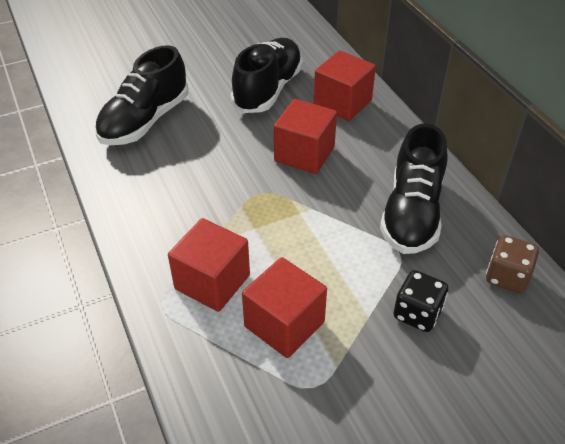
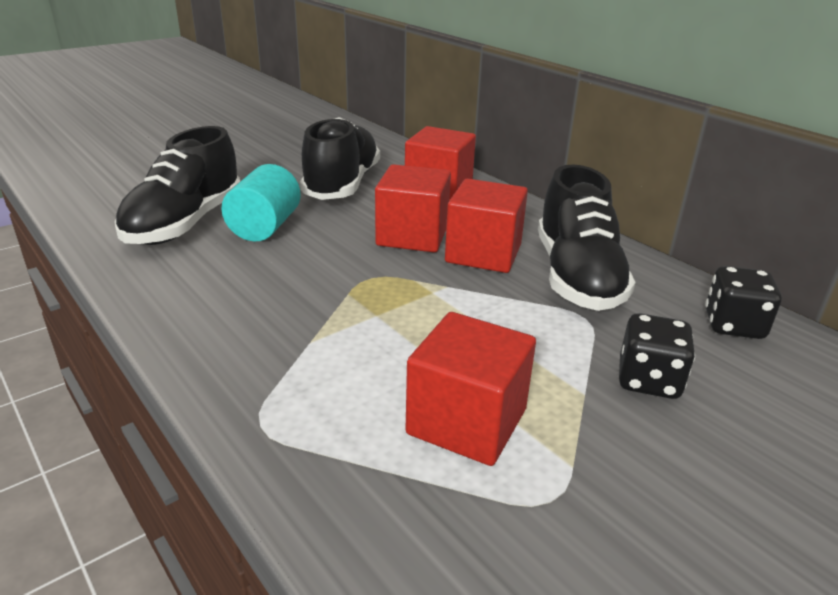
camera: 15 degrees left, 15 degrees down
red cube [168,218,250,312] -> red cube moved to [445,179,528,273]
brown dice [486,235,539,293] -> black dice [705,266,781,339]
none -> turquoise cylinder [222,164,301,242]

